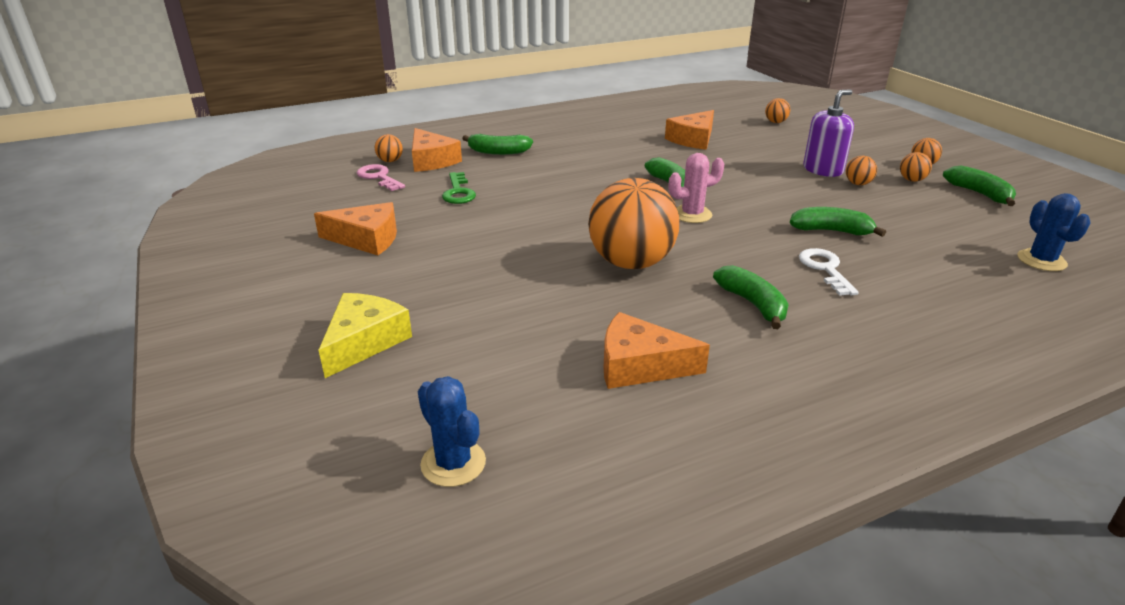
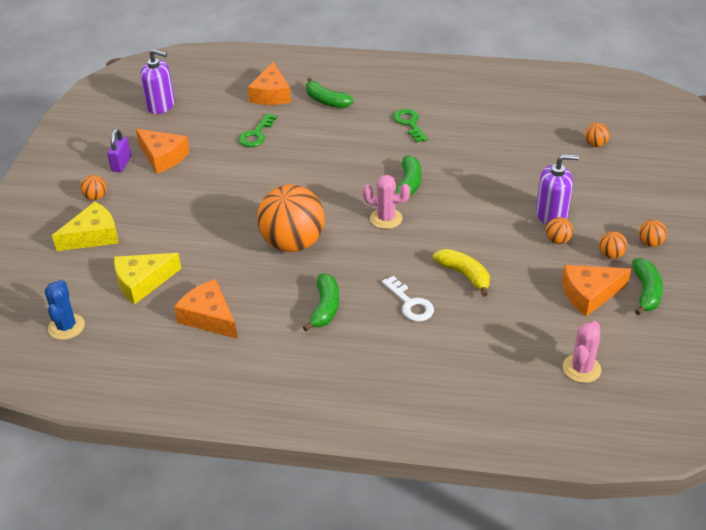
camera: 35 degrees right, 10 degrees up
pink key [357,164,405,191] -> none
orange ball [375,134,403,162] -> orange ball moved to [81,175,107,200]
orange cheese [665,110,714,150] -> orange cheese moved to [562,265,631,316]
green banana [790,207,886,237] -> yellow banana [433,249,490,297]
white key [799,248,859,296] -> white key turned 120 degrees clockwise [382,276,434,322]
blue cactus [1017,193,1091,271] -> pink cactus [563,321,602,383]
none -> purple padlock [107,129,131,172]
none -> yellow cheese [114,253,181,304]
none -> purple soap dispenser [140,49,175,114]
none -> green key [393,109,428,142]

